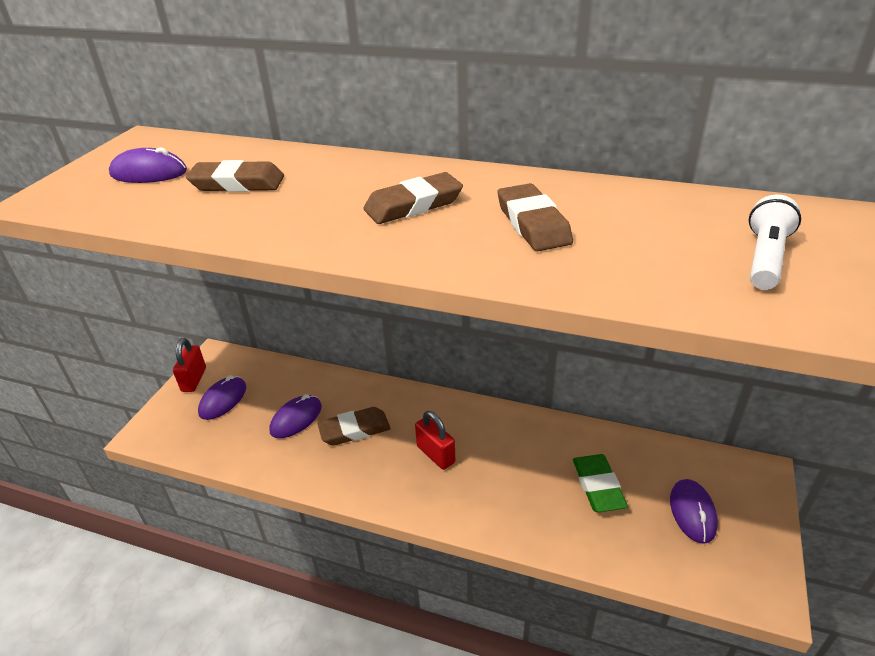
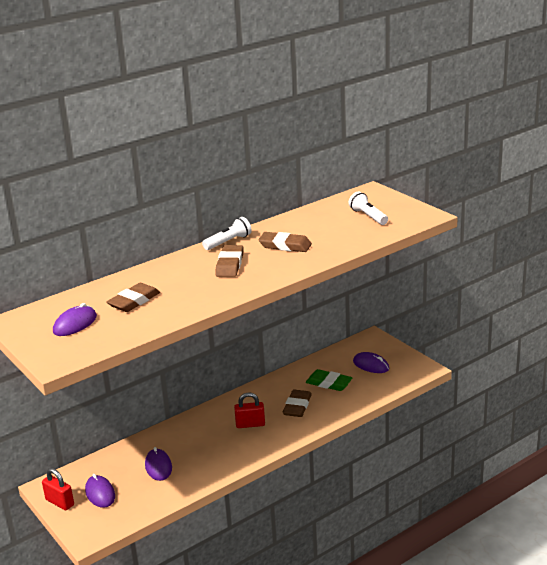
camera: 55 degrees left, 10 degrees down
brown eraser [317,407,391,446] -> brown eraser moved to [283,390,312,417]
none -> white flashlight [202,217,252,250]

